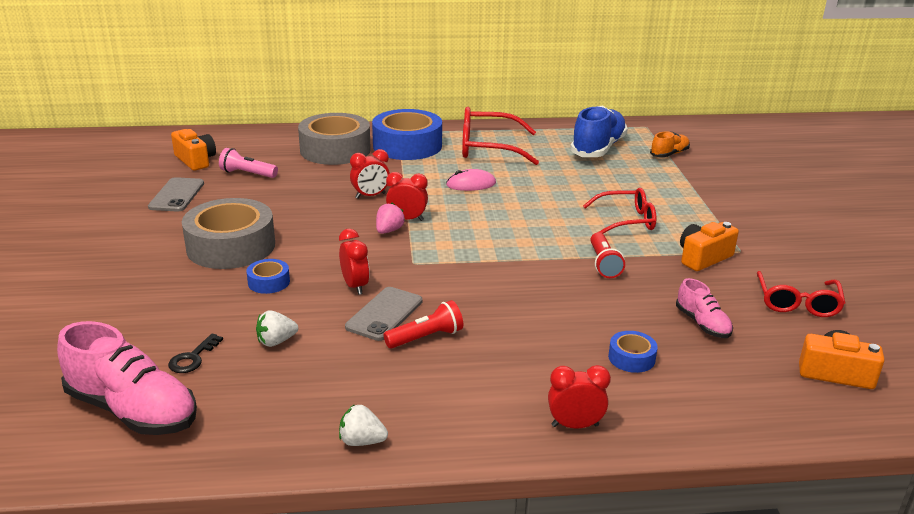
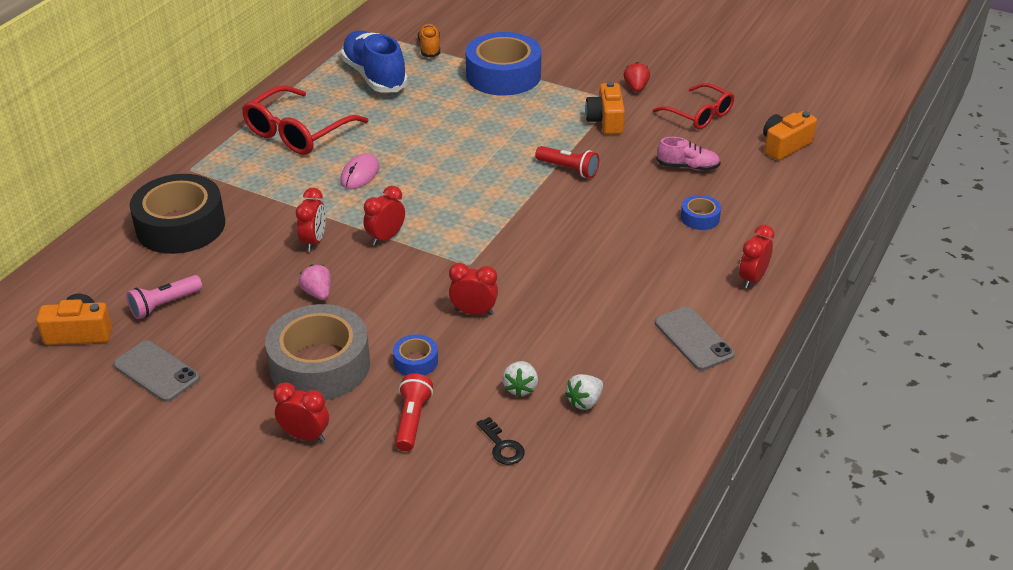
camera: 55 degrees left, 10 degrees up
pink shoe [57,321,197,435] -> none
grey tape [298,113,371,165] -> black tape [129,174,225,254]
white strawberry [339,404,388,446] -> white strawberry moved to [565,374,603,410]
grey phone [345,287,422,341] -> grey phone moved to [655,306,735,371]
blue tape [372,109,442,160] -> blue tape moved to [466,32,541,95]
pink strawberry [376,203,405,234] -> pink strawberry moved to [299,264,331,300]
red flashlight [384,300,463,348] -> red flashlight moved to [395,373,433,451]
red glasses [583,188,656,234] -> none
none -> red clock [274,382,329,442]
none -> red strawberry [624,62,650,92]

